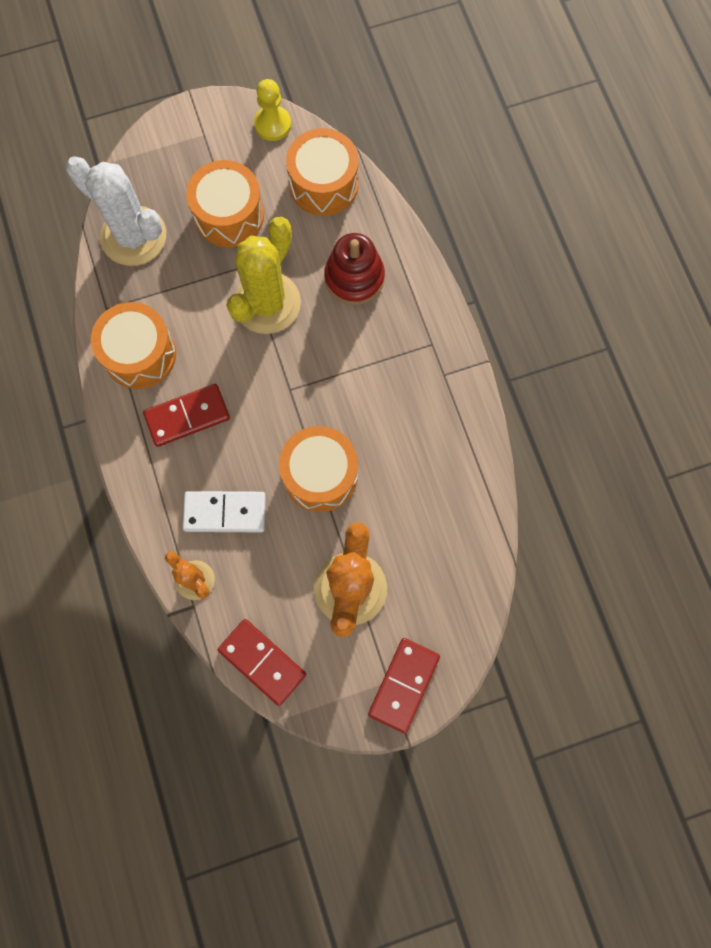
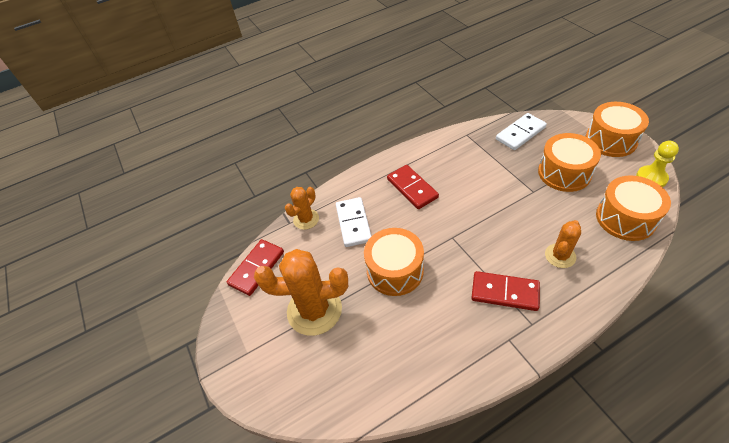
camera: 85 degrees right, 25 degrees down
white cactus [66,156,166,266] -> white domino [496,113,547,150]
orange drum [91,302,176,389] -> orange drum moved to [586,102,649,157]
yellow cactus [226,217,301,334] -> none
red stacking toy [324,233,385,305] -> orange cactus [545,220,581,268]
red domino [368,638,440,734] -> red domino moved to [471,271,540,311]

